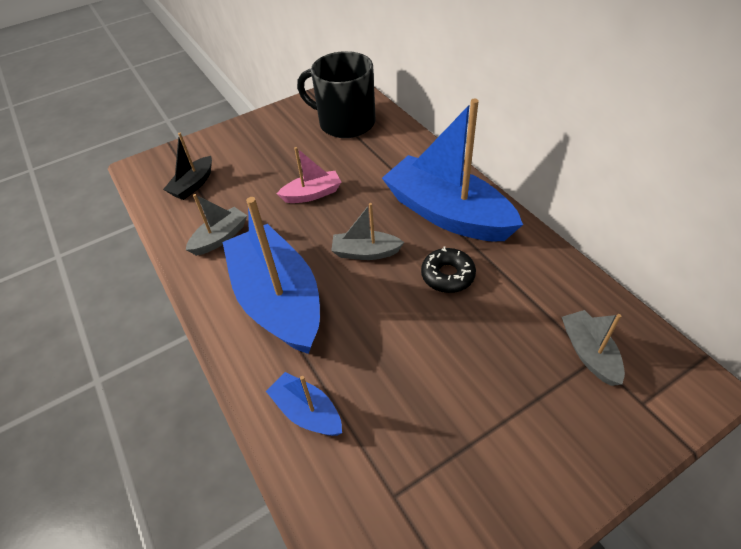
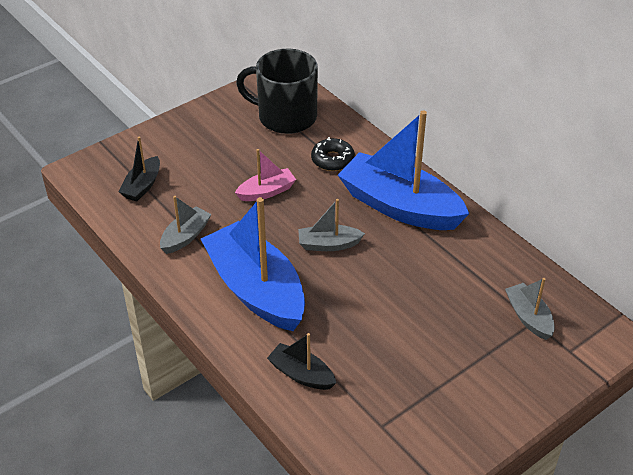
camera: 10 degrees left, 5 degrees down
blue boat [266,372,342,436] -> black boat [267,333,336,390]
black donut [421,246,476,293] -> black donut moved to [311,137,355,171]

